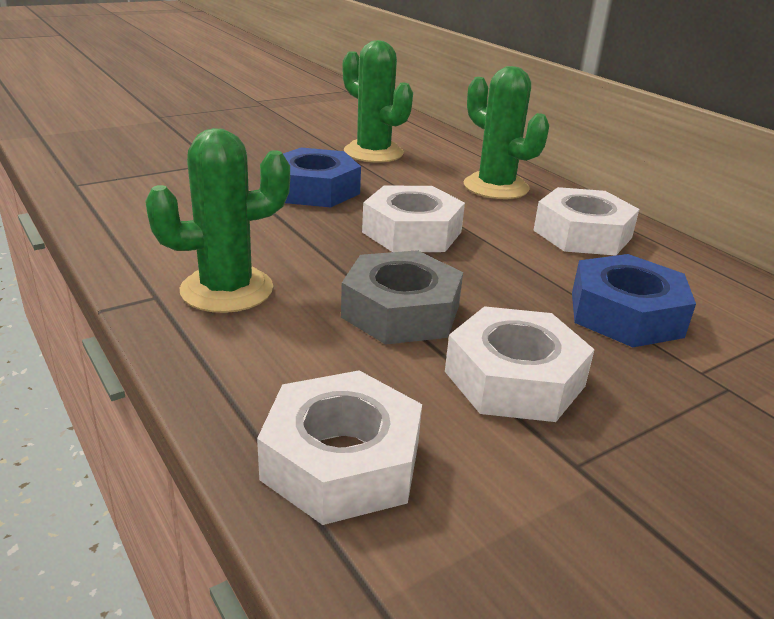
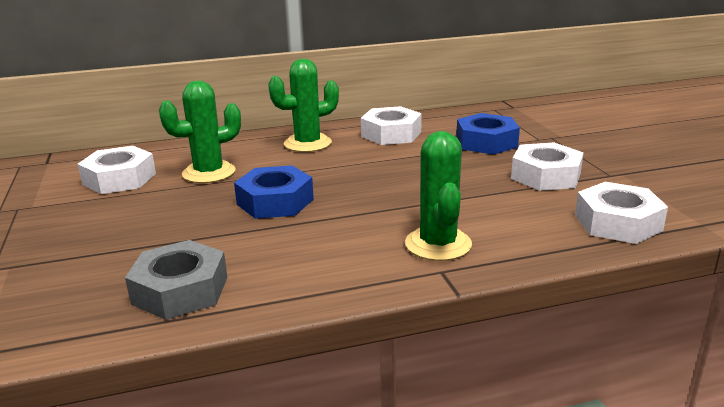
camera: 70 degrees left, 5 degrees down
grey nut [341,250,463,345] -> grey nut moved to [125,240,227,320]
white nut [362,186,465,252] -> white nut moved to [78,146,156,194]

